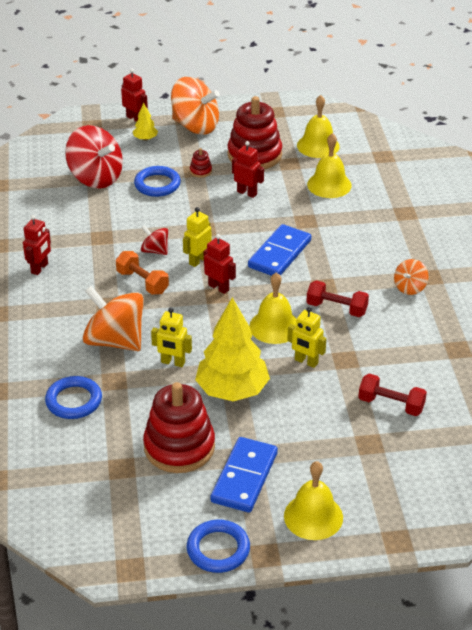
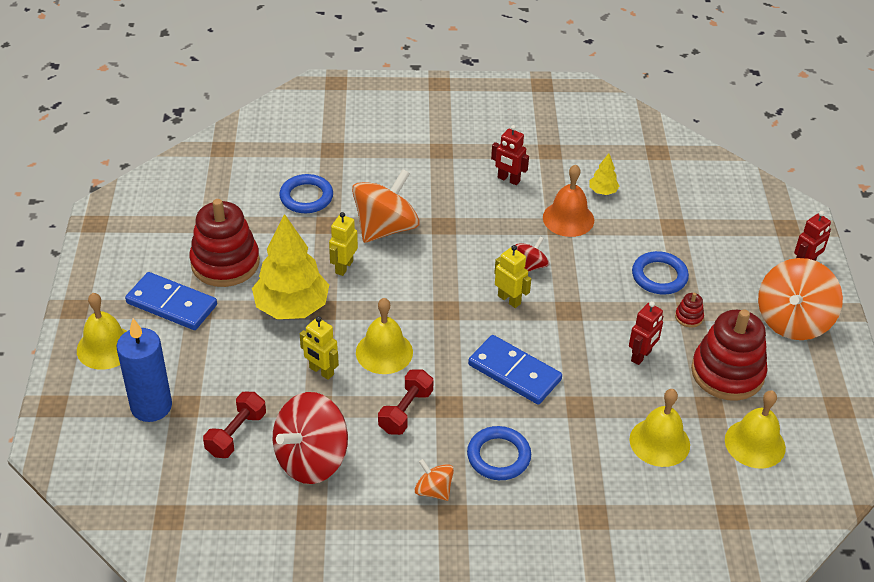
camera: 95 degrees right, 5 degrees up
red spinning top [65,125,123,188] -> red spinning top moved to [272,392,348,484]
orange dumbbell [116,251,169,295] -> none
yellow tree [133,103,158,141] -> yellow tree moved to [589,153,619,195]
blue ring [187,520,250,573] -> blue ring moved to [467,426,531,480]
red robot [204,234,236,294] -> none
yellow robot [287,307,326,368] -> yellow robot turned 90 degrees counterclockwise [300,316,339,380]
none -> blue candle [117,318,172,422]
none -> orange bell [543,164,594,237]

